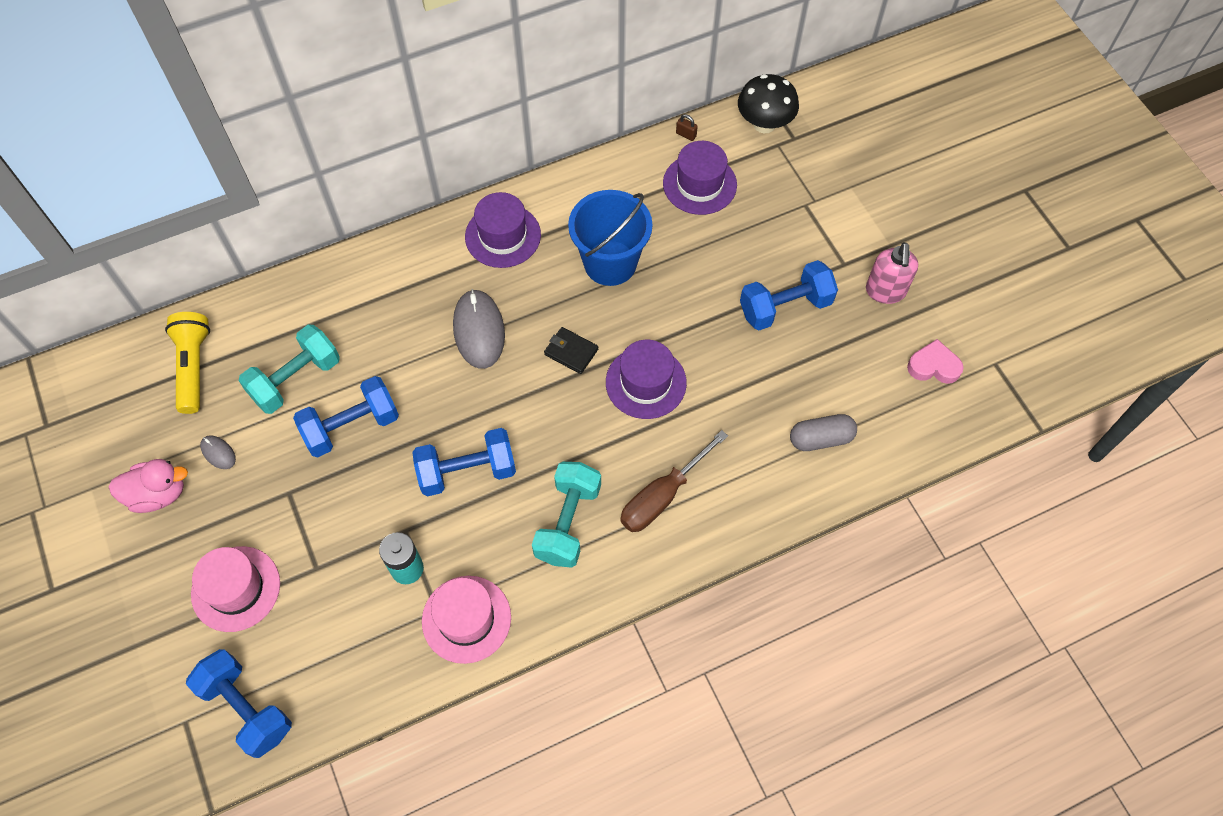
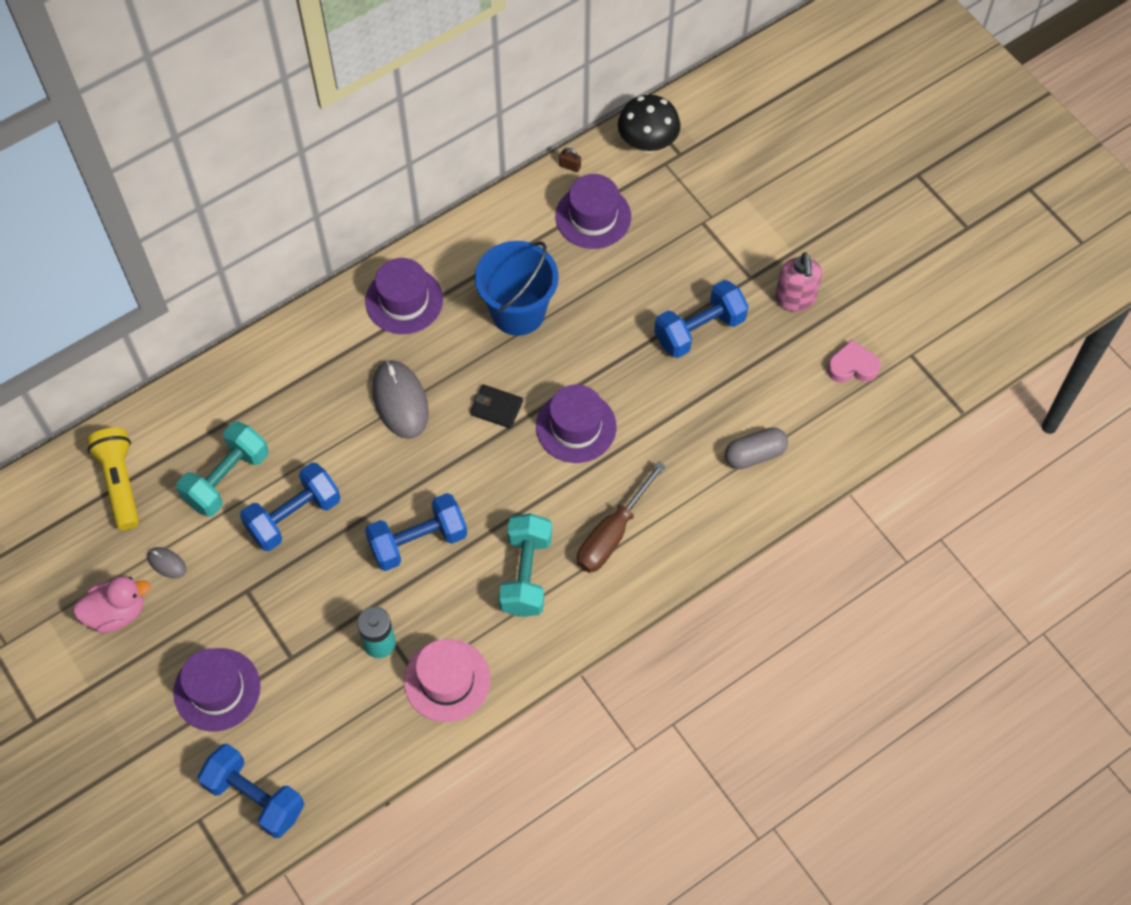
camera: 10 degrees left, 0 degrees up
pink hat [191,546,280,632] -> purple hat [173,648,261,731]

